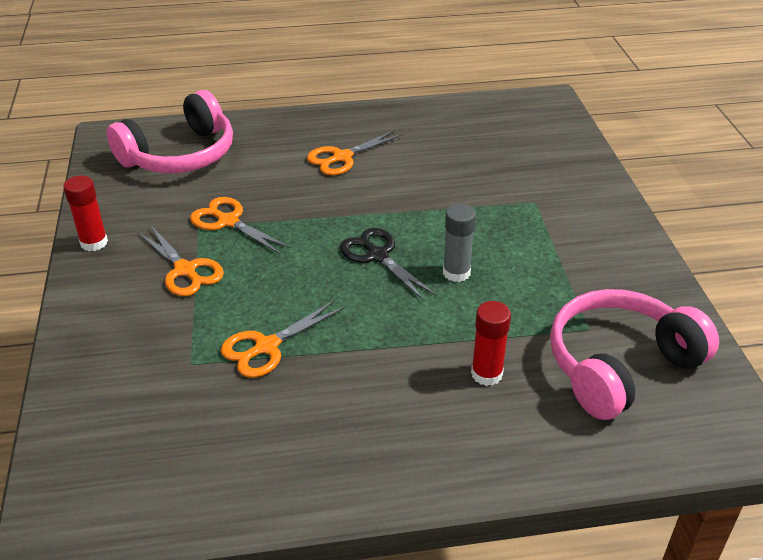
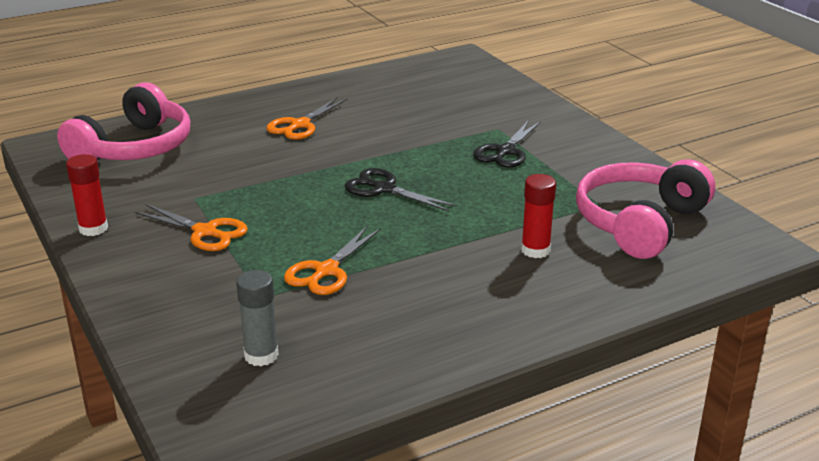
camera: 20 degrees left, 10 degrees down
orange scissors [190,197,291,255] -> none
grey glue stick [443,204,476,282] -> grey glue stick moved to [236,270,279,366]
none -> black scissors [473,120,541,168]

